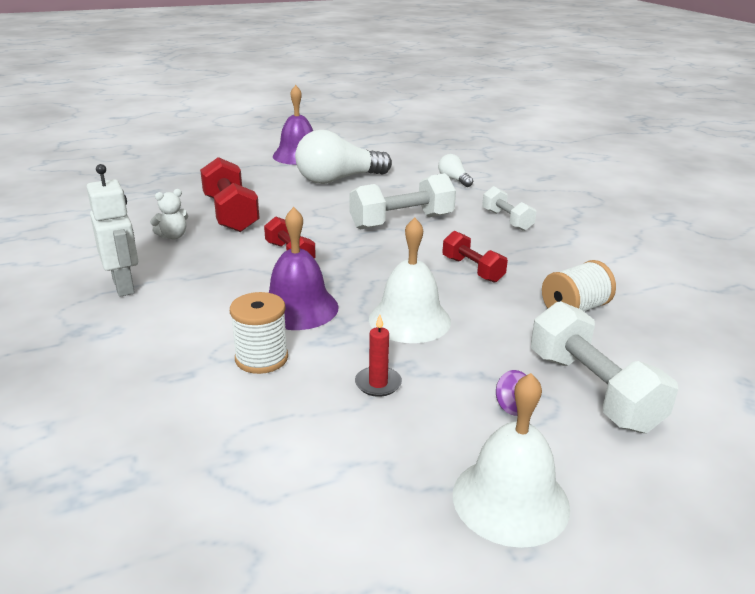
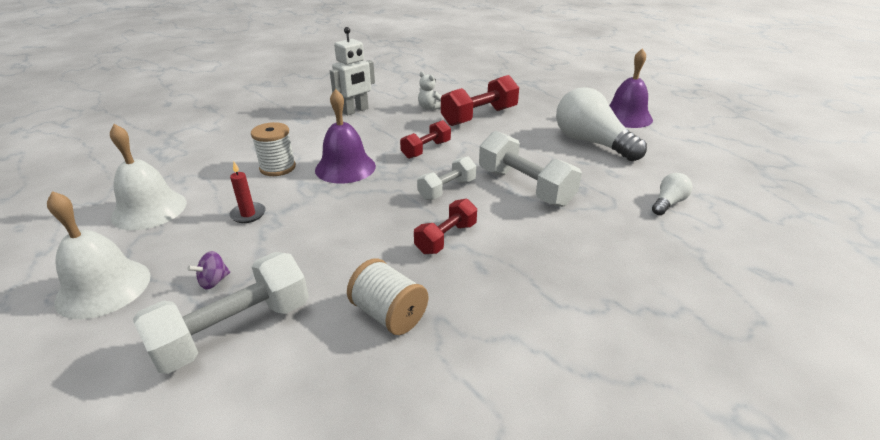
camera: 75 degrees right, 5 degrees up
white bell [369,218,451,343] -> white bell moved to [110,124,187,230]
white dumbbell [482,186,536,231] -> white dumbbell moved to [417,156,476,200]

